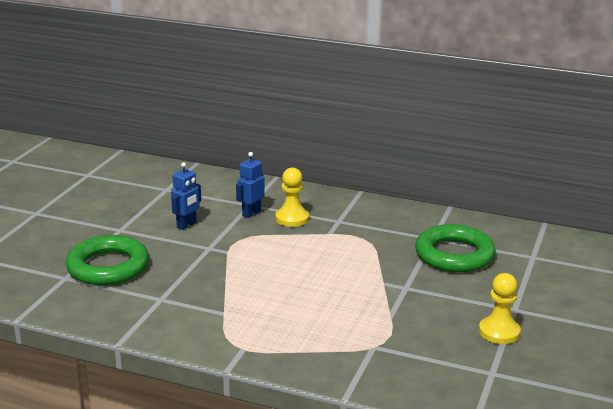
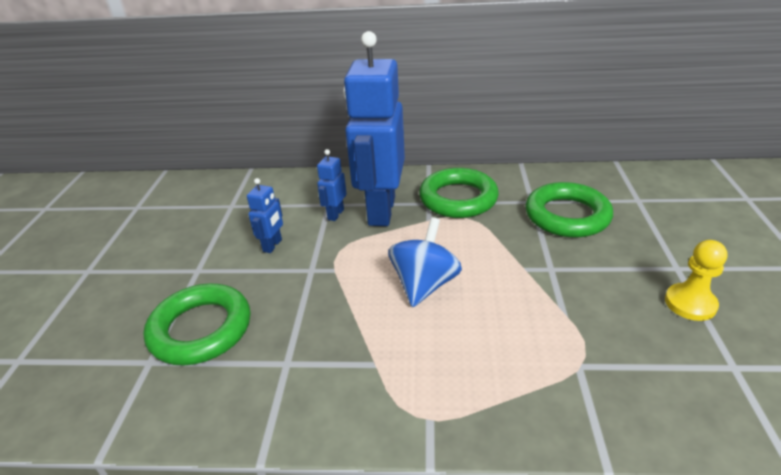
camera: 15 degrees left, 10 degrees up
yellow pawn [275,167,309,227] -> blue robot [343,31,405,226]
none -> blue spinning top [388,217,462,307]
none -> green ring [419,168,499,218]

